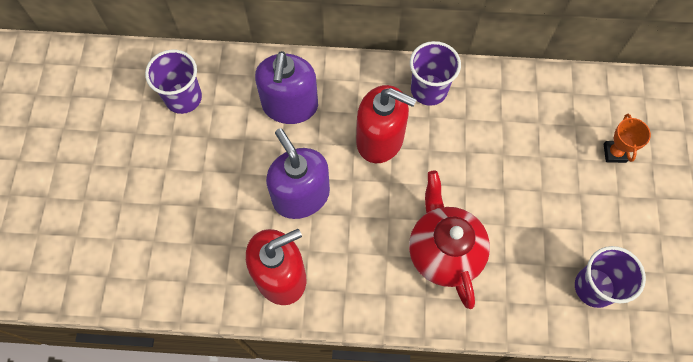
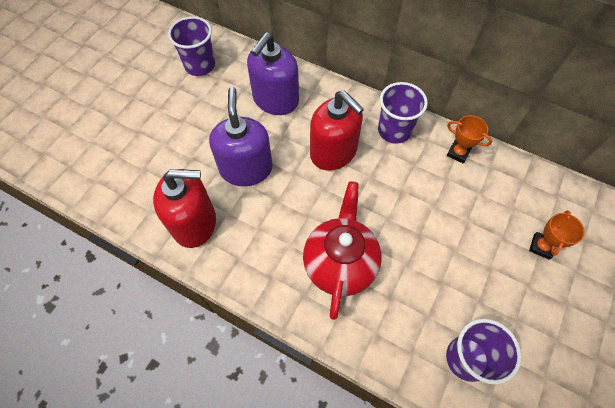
camera: 25 degrees right, 5 degrees down
none -> orange trophy [447,115,492,164]

